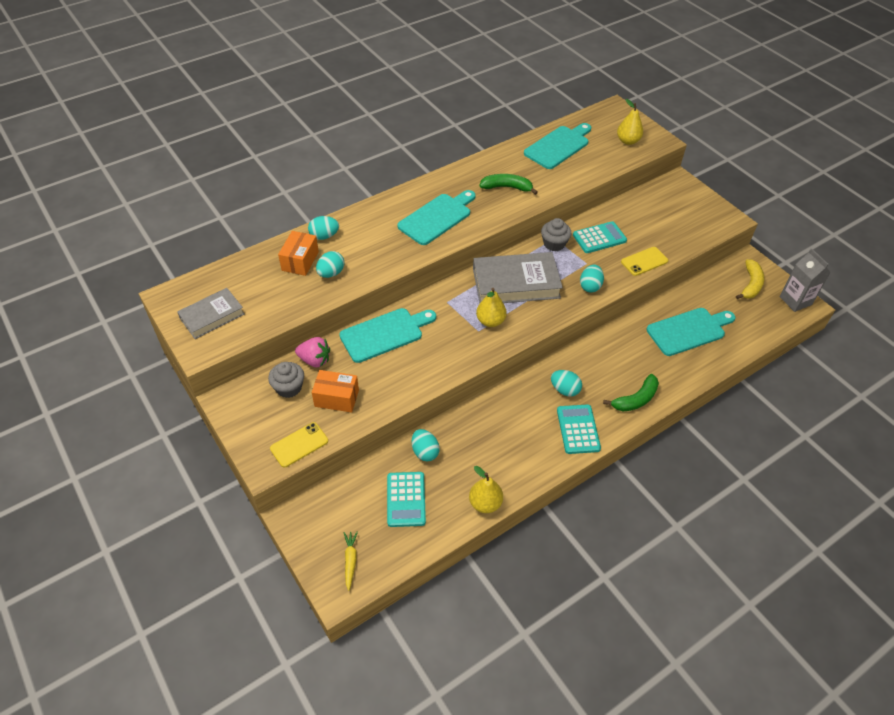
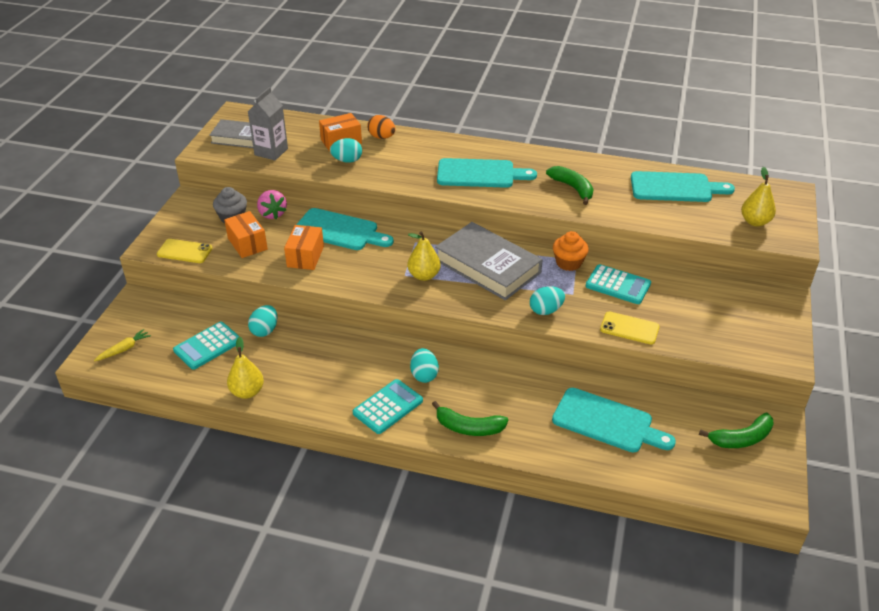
camera: 50 degrees right, 10 degrees down
turquoise egg [308,216,339,240] -> orange egg [367,115,395,139]
grey cupcake [541,218,571,251] -> orange cupcake [553,231,589,271]
yellow banana [736,259,764,299] -> green banana [699,413,773,448]
grey carton [779,249,831,312] -> grey carton moved to [248,87,288,160]
none -> orange box [284,225,324,270]

